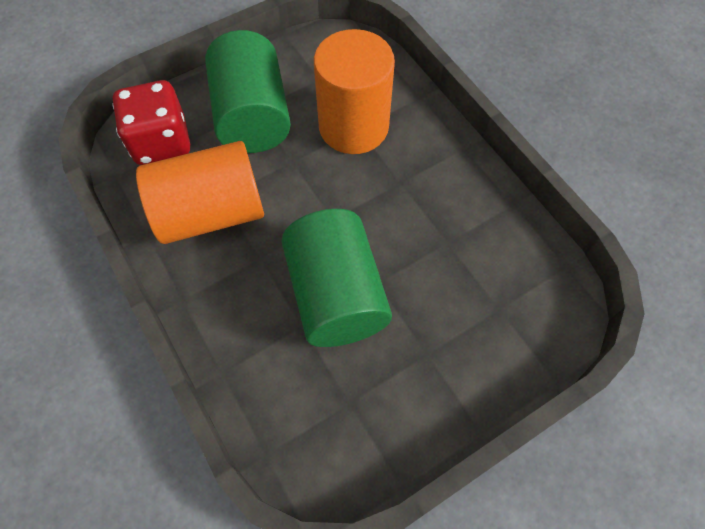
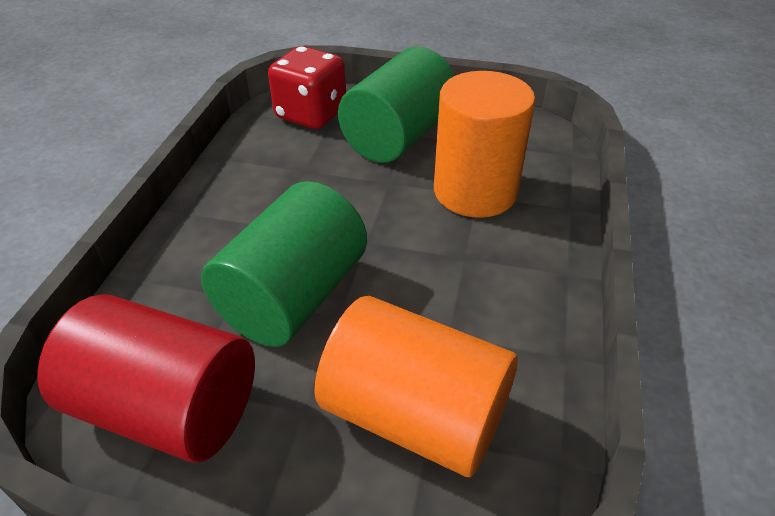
camera: 45 degrees right, 20 degrees down
orange cylinder [136,141,264,244] -> orange cylinder moved to [315,296,518,477]
none -> red cylinder [37,294,255,463]

